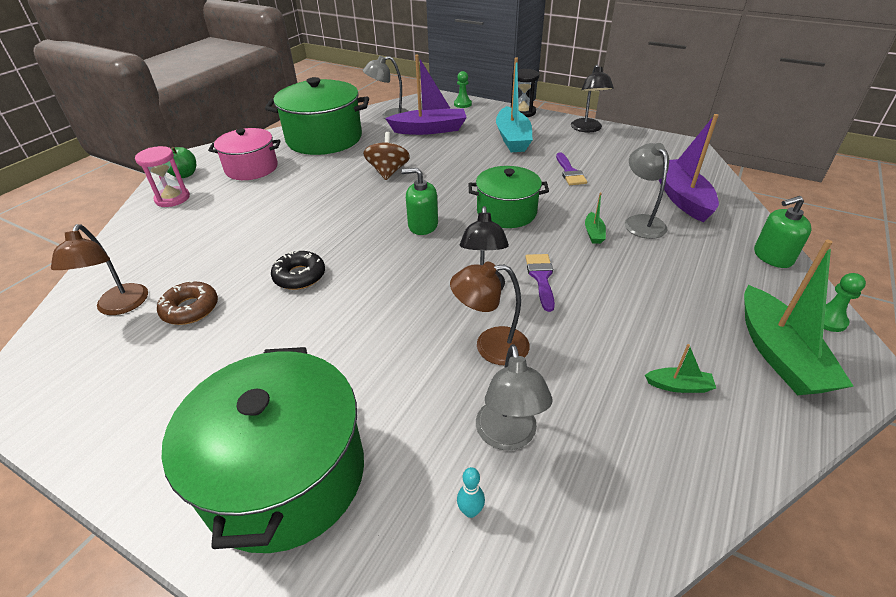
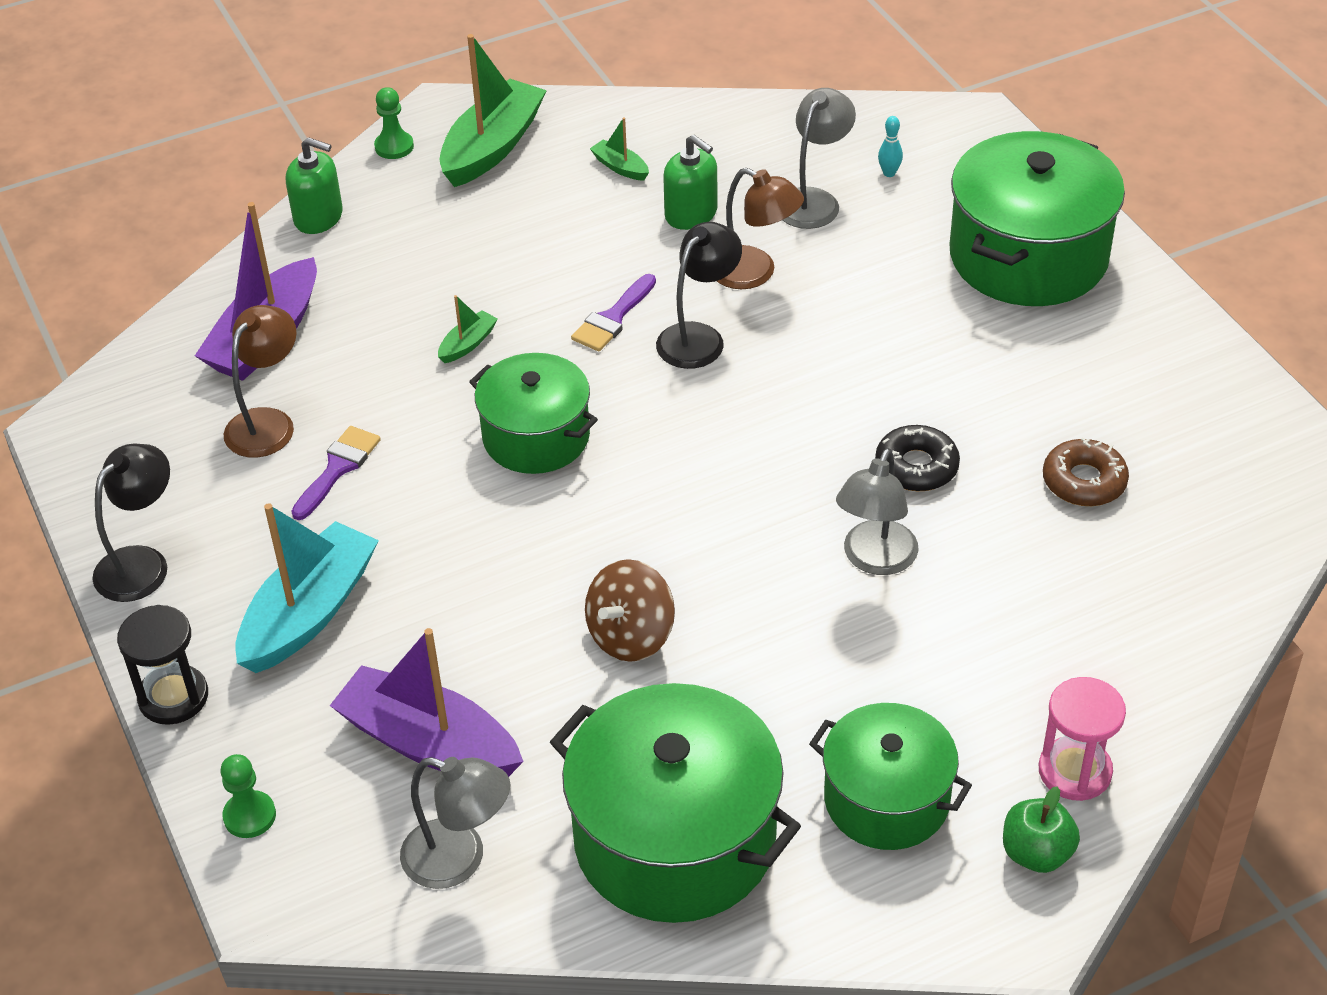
camera: 145 degrees left, 5 degrees up
brown lamp [51,224,148,315] -> brown lamp moved to [224,305,296,458]
pink pot [208,128,281,180] -> green pot [809,703,972,850]
green soap dispenser [401,168,438,235] -> green soap dispenser moved to [663,135,718,230]
grey lamp [625,143,669,239] -> grey lamp moved to [836,448,919,575]

